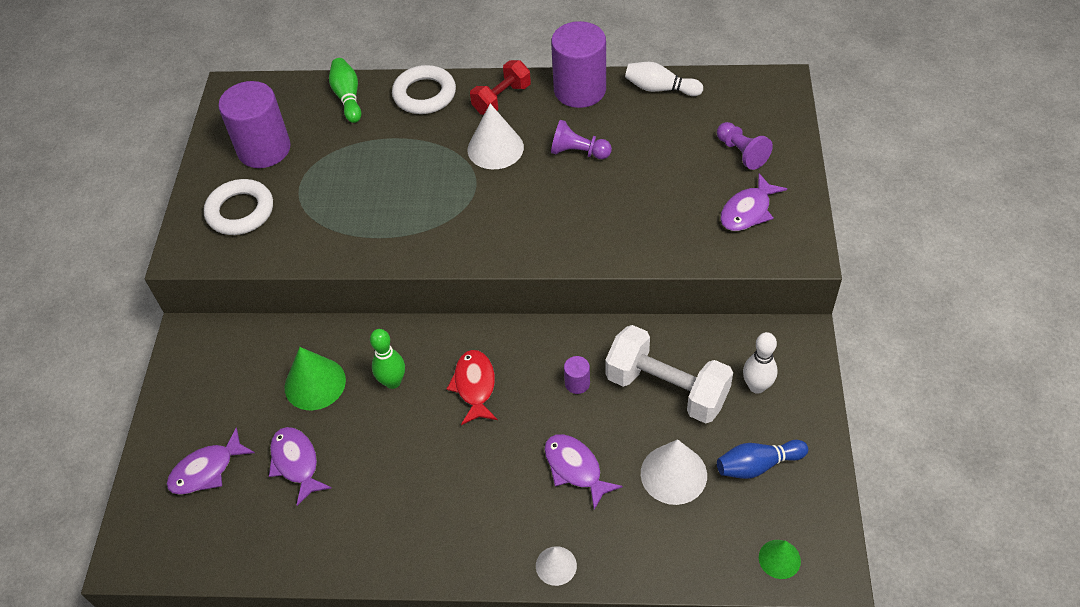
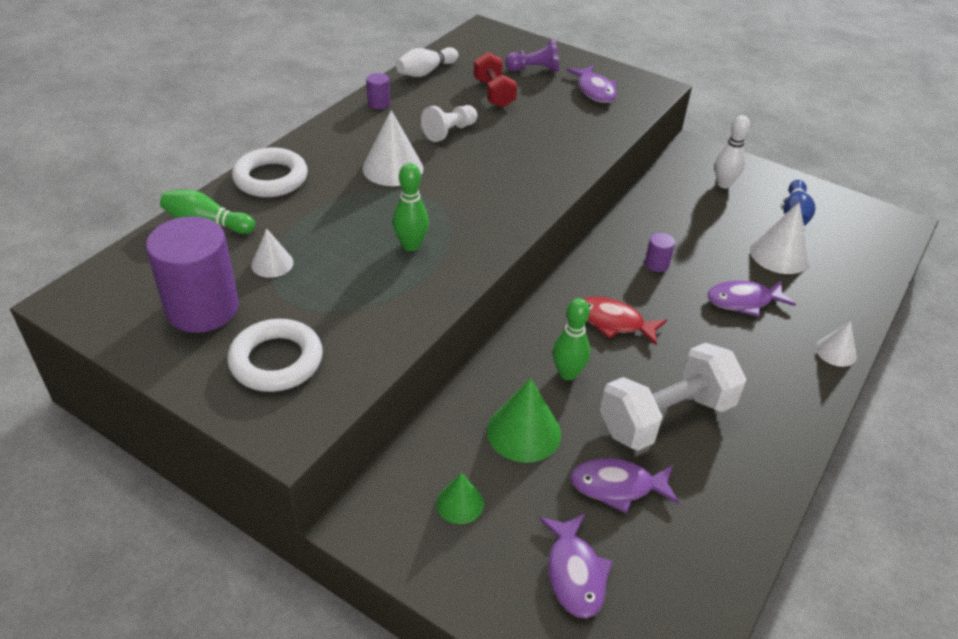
camera: 65 degrees left, 10 degrees down
red dumbbell [470,60,531,115] -> red dumbbell moved to [474,52,517,108]
purple cylinder [551,21,606,108] -> purple cylinder [366,73,390,109], size x0.42
purple pawn [551,120,612,159] -> white pawn [421,105,477,142]
white dumbbell [605,325,733,424] -> white dumbbell moved to [600,343,746,451]
green cone [759,540,801,579] -> green cone moved to [436,473,484,524]
none -> white cone [251,228,294,278]
none -> green bowling pin [393,163,429,251]

